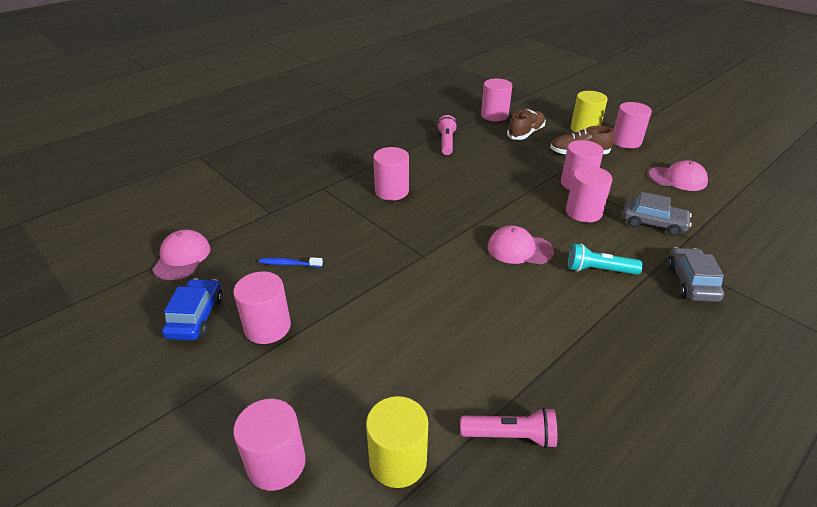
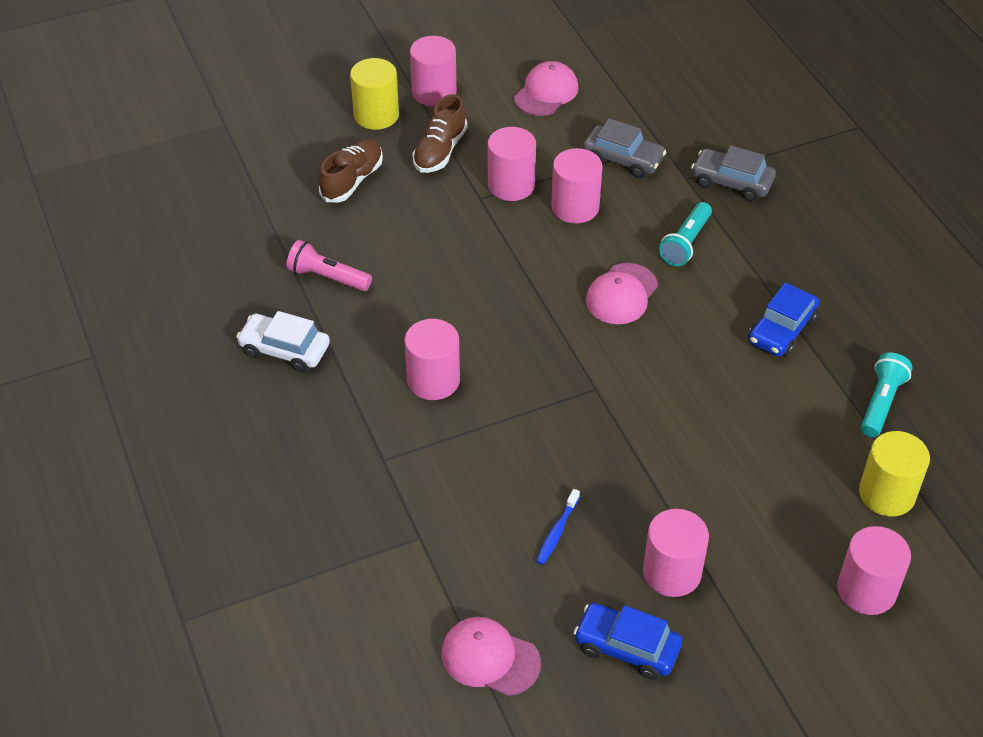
camera: 70 degrees left, 10 degrees up
pink flashlight [461,407,557,448] -> turquoise flashlight [861,353,912,437]
pink cylinder [481,79,512,121] -> none
brown shoe [507,110,546,140] -> brown shoe turned 60 degrees clockwise [319,139,383,202]
grey car [623,192,692,236] -> grey car turned 75 degrees clockwise [583,118,666,178]
none -> white car [236,311,330,372]
none -> blue car [748,283,819,357]

